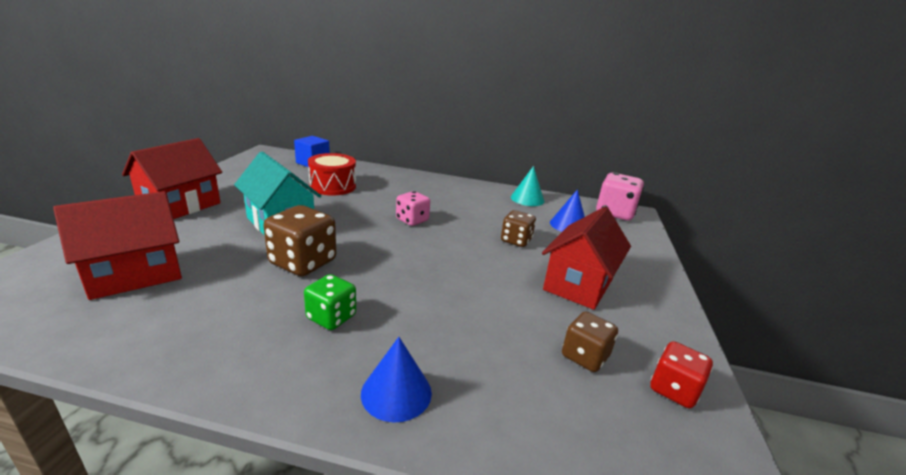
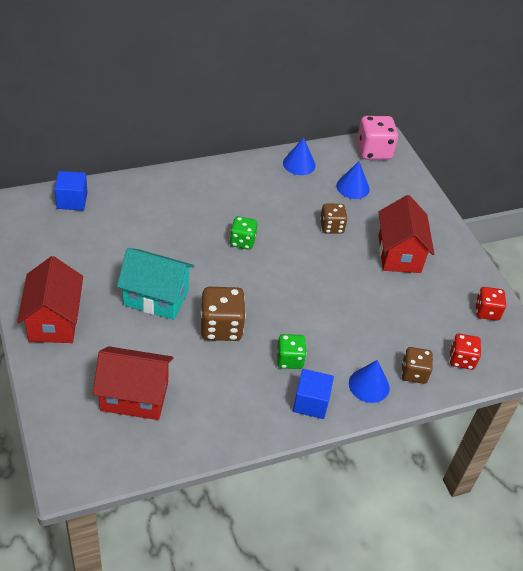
camera: 35 degrees left, 20 degrees up
red house [53,191,182,300] -> red house turned 75 degrees clockwise [93,346,173,420]
red drum [308,153,356,196] -> none
pink dice [396,191,430,226] -> green dice [229,216,257,250]
turquoise cone [511,166,544,206] -> blue cone [283,137,316,175]
brown dice [562,311,618,372] -> brown dice moved to [401,347,433,384]
none -> blue cube [293,369,334,419]
none -> red dice [450,333,481,370]

